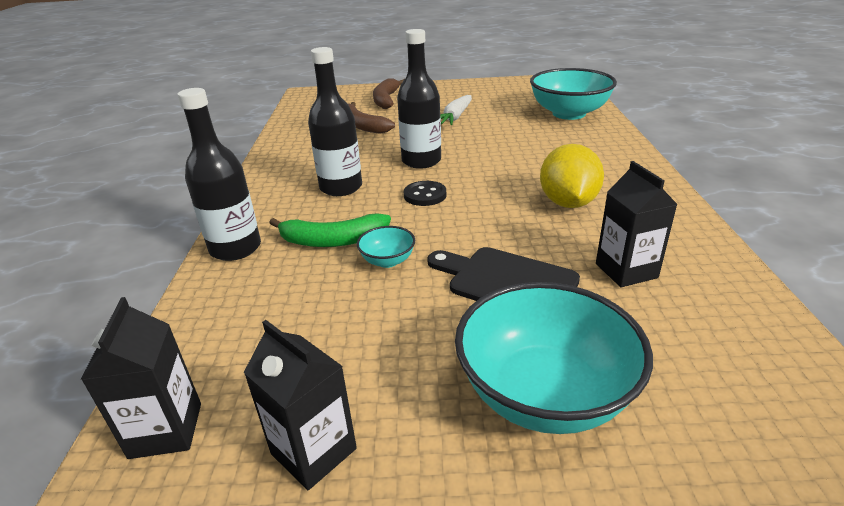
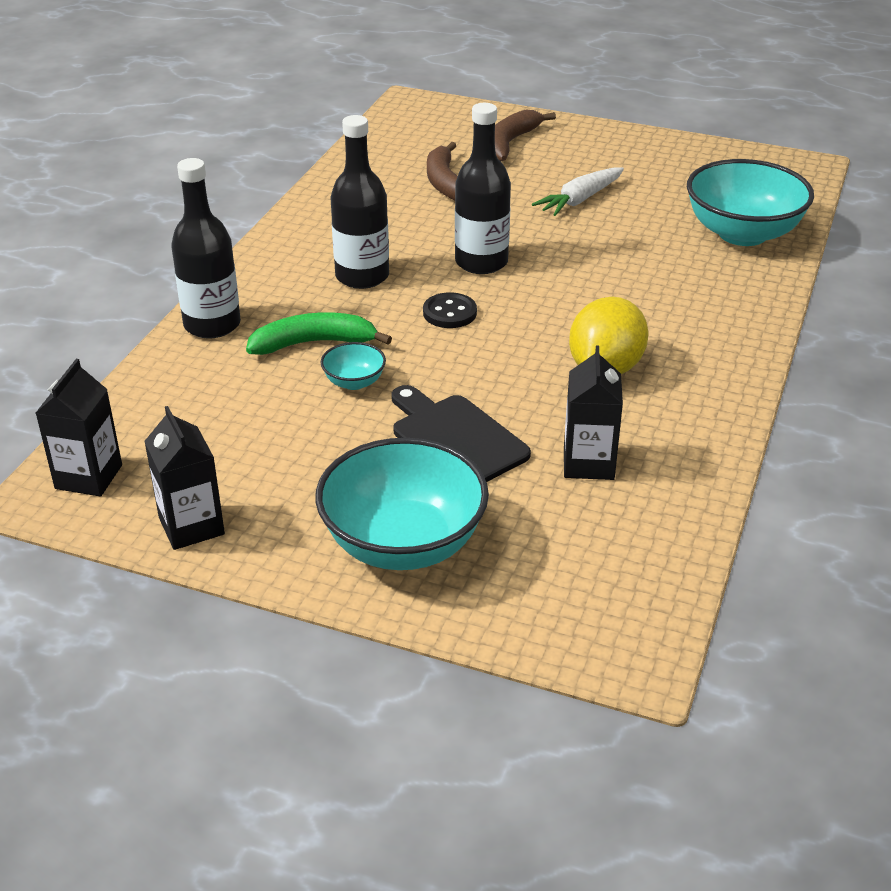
camera: 20 degrees right, 5 degrees up
green banana [269,213,391,247] -> green banana turned 150 degrees clockwise [246,312,392,355]

